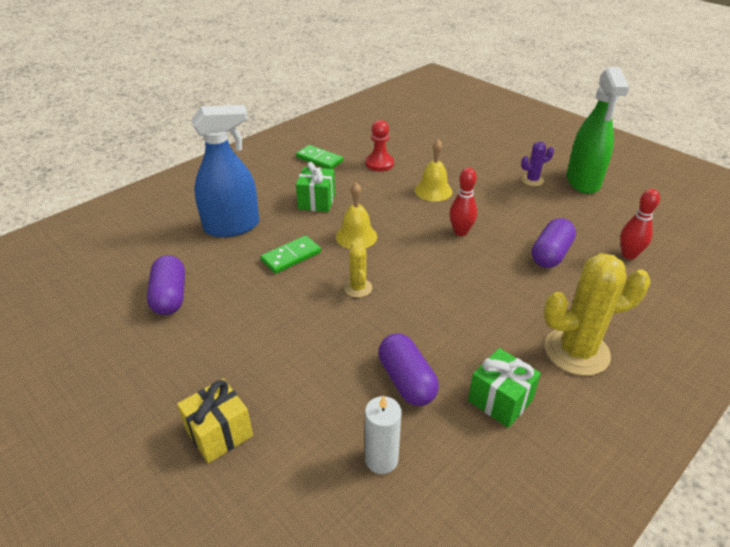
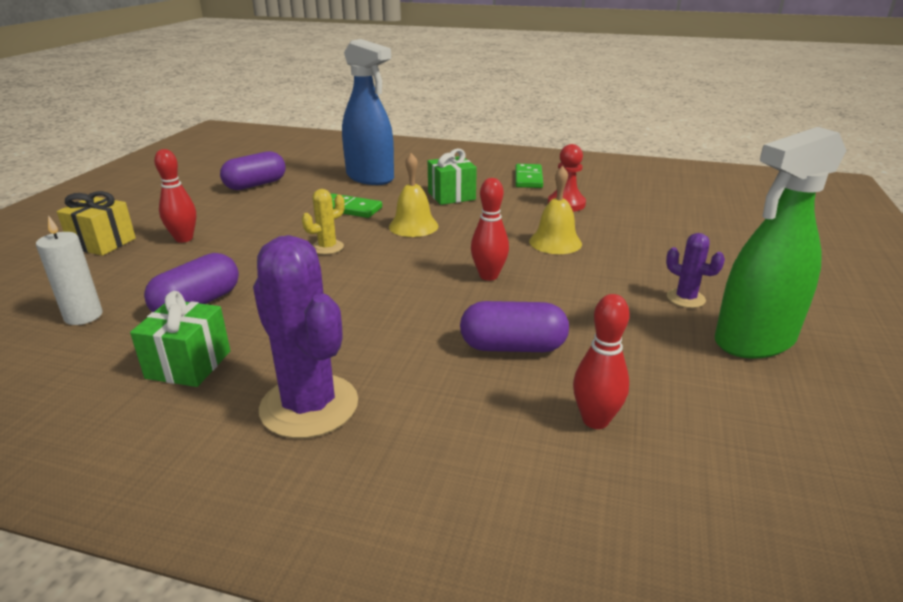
camera: 60 degrees right, 10 degrees down
yellow cactus [544,253,650,376] -> purple cactus [253,235,358,438]
none -> red bowling pin [154,149,196,243]

